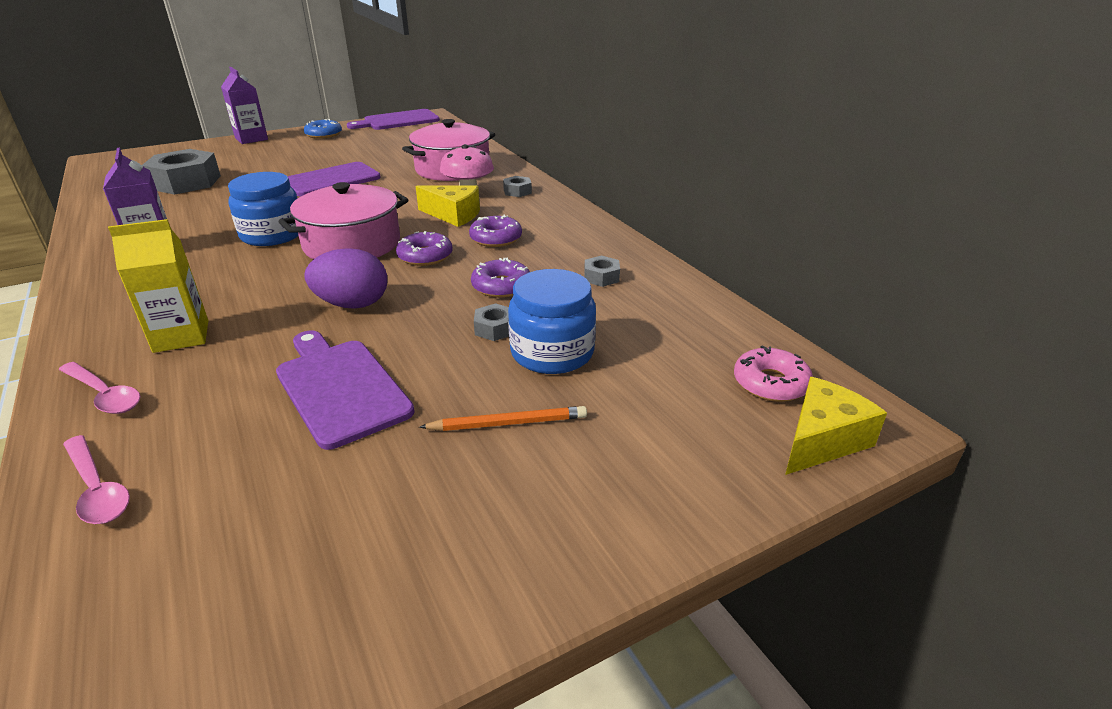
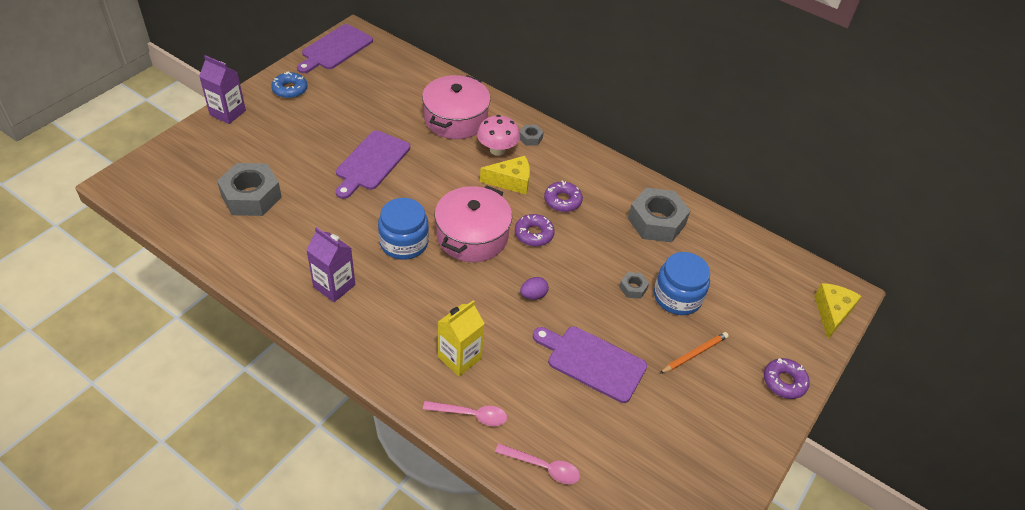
camera: 30 degrees left, 15 degrees up
purple egg [304,248,387,309] -> purple egg [520,277,549,300], size x0.57
purple donut [471,258,530,298] -> purple donut moved to [764,358,810,399]
grey nut [584,255,620,287] -> grey nut [628,188,690,242], size x2.22
pink donut [734,346,813,402] -> none

